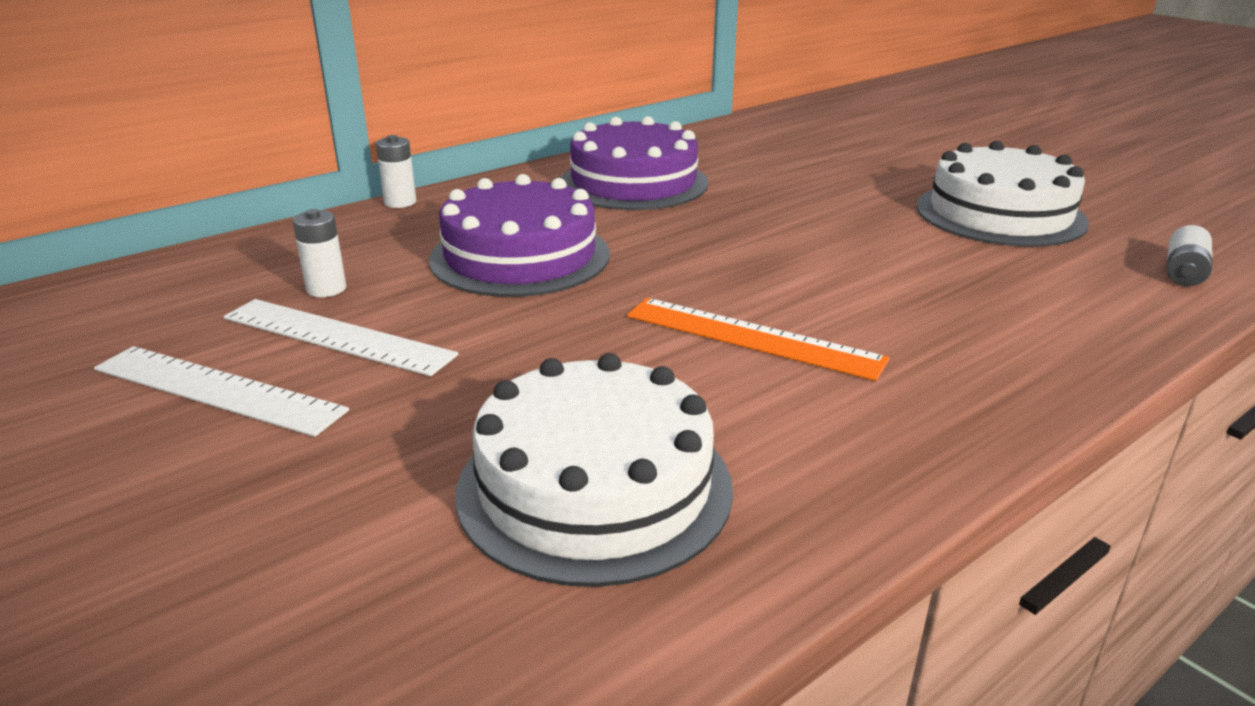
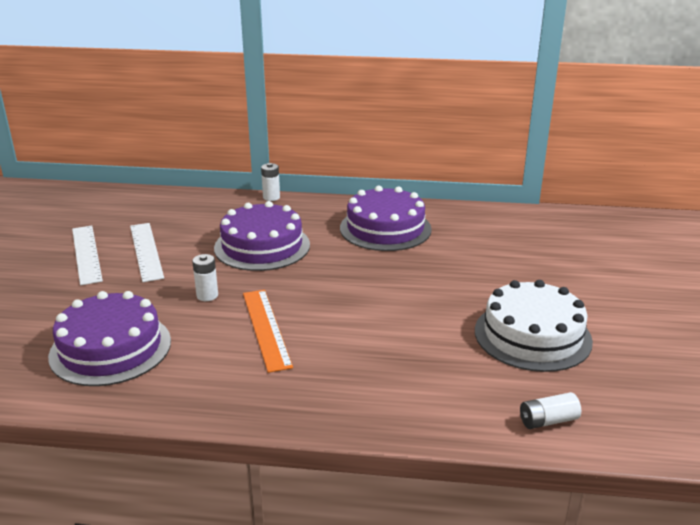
camera: 45 degrees right, 0 degrees up
white battery [292,209,346,297] -> white battery moved to [192,254,218,301]
white cake [456,353,733,587] -> purple cake [48,291,171,386]

